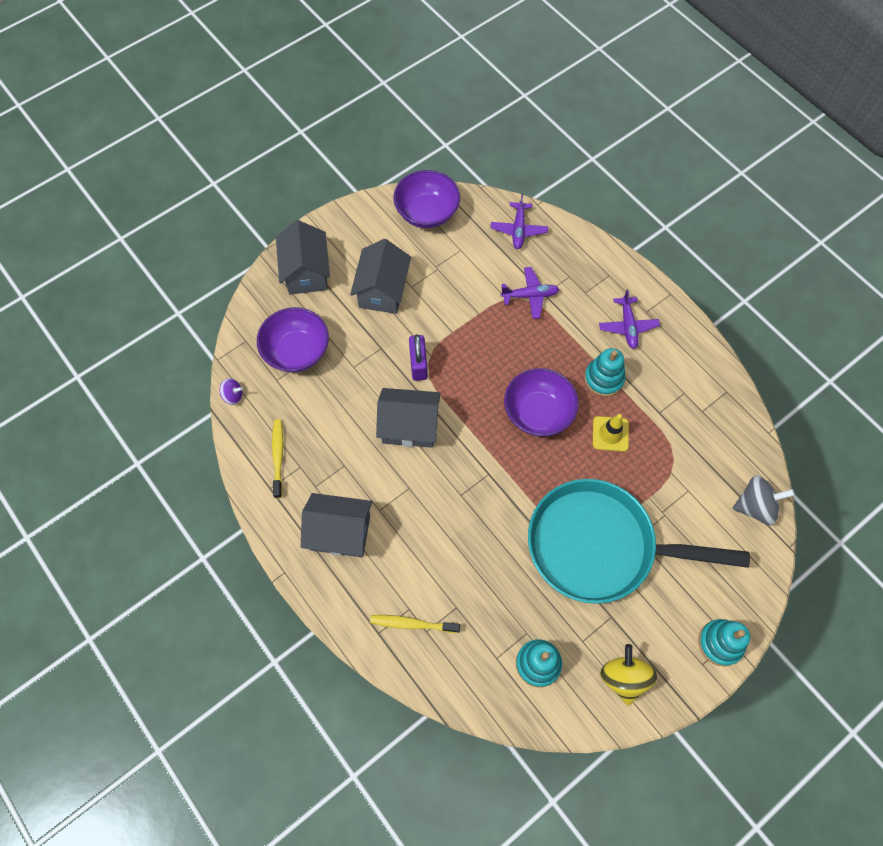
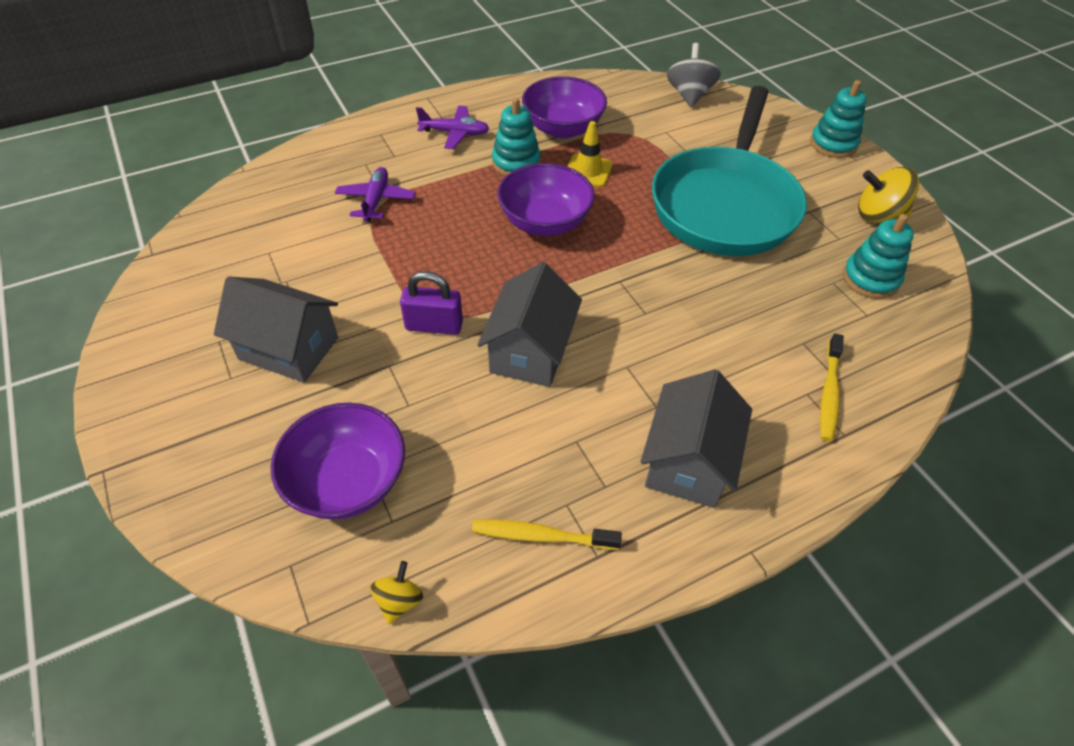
camera: 80 degrees left, 15 degrees down
purple spinning top [219,378,243,405] -> yellow spinning top [370,561,423,624]
grey house [276,220,330,295] -> none
purple bowl [393,170,460,228] -> purple bowl moved to [522,76,607,139]
purple plane [491,194,548,249] -> none

